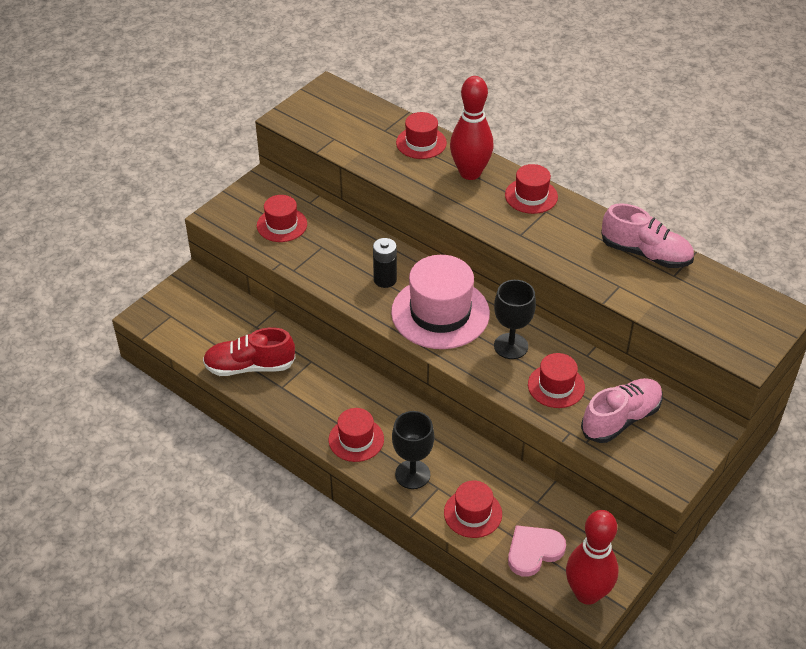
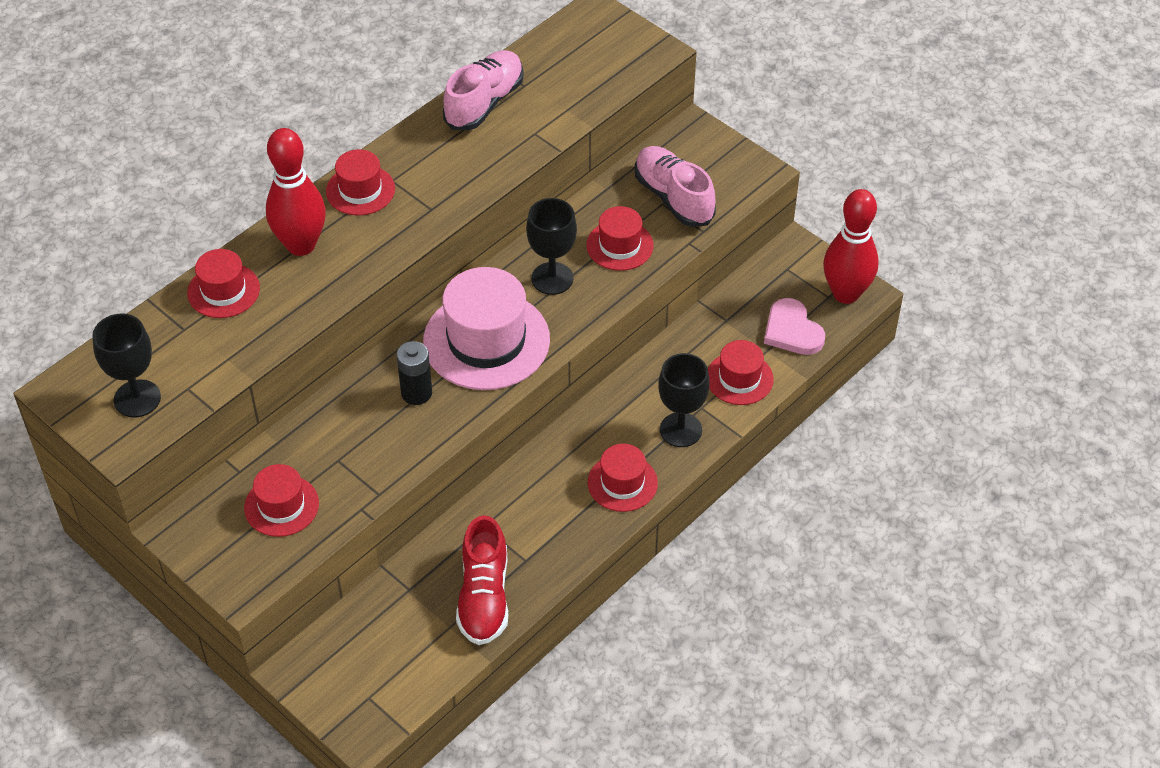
camera: 85 degrees left, 5 degrees up
none -> black goblet [92,313,161,418]

